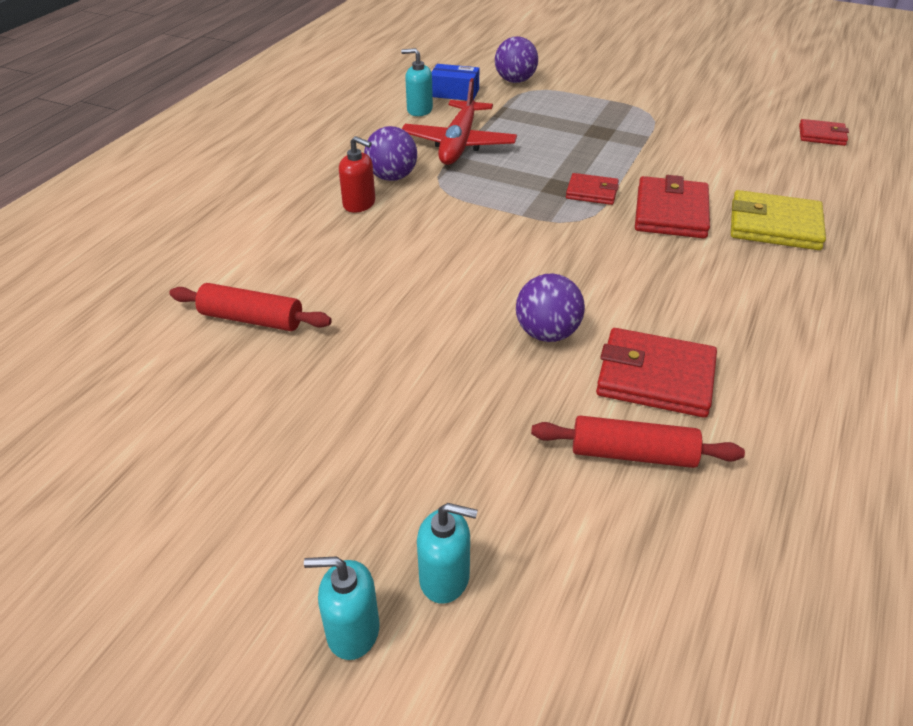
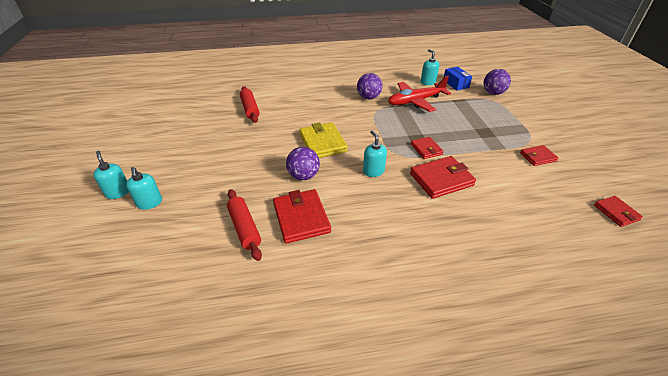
camera: 55 degrees right, 0 degrees up
red soap dispenser [339,136,375,213] -> none
yellow wallet [731,190,826,250] -> yellow wallet moved to [299,122,348,158]
none -> turquoise soap dispenser [363,130,387,177]
none -> red wallet [520,145,559,166]

